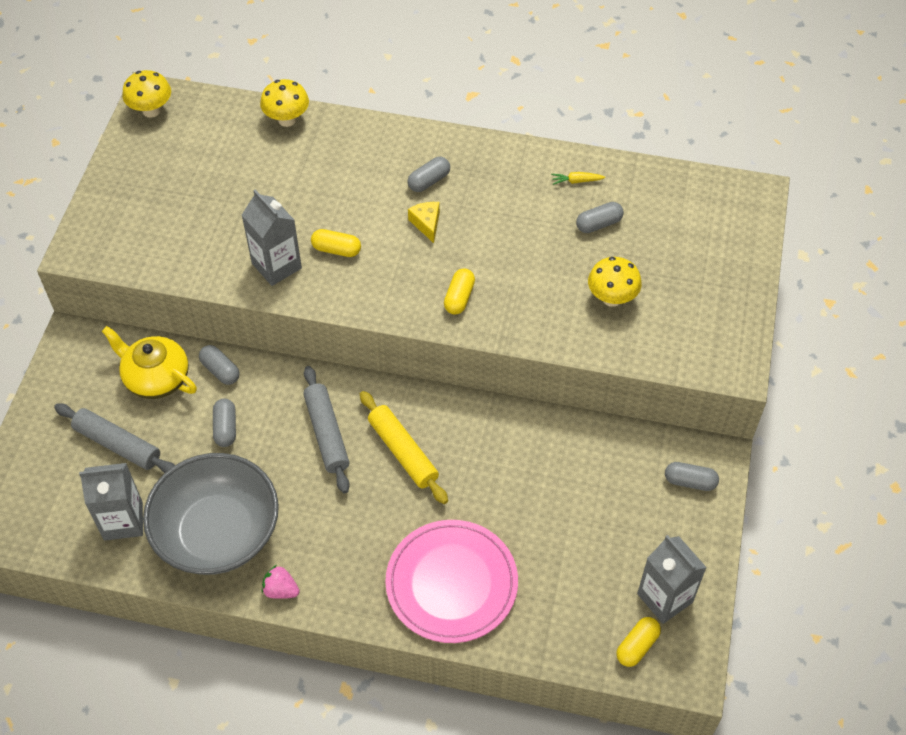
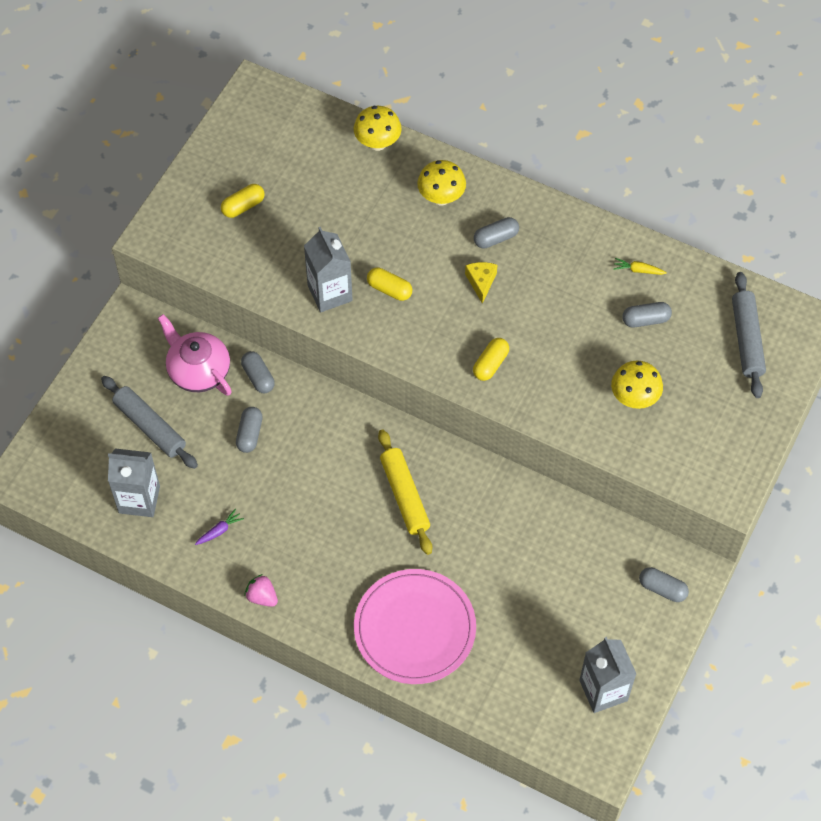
camera: 15 degrees right, 5 degrees up
yellow teapot [102,326,197,399] -> pink teapot [158,314,232,396]
yellow mushroom [122,70,171,118] -> yellow mushroom moved to [417,160,466,205]
grey bowl [143,453,279,575] -> purple carrot [195,509,244,545]
grey rolling pin [303,366,350,493] -> grey rolling pin moved to [732,272,766,398]
yellow capsule [616,617,661,667] -> yellow capsule moved to [221,184,265,218]

